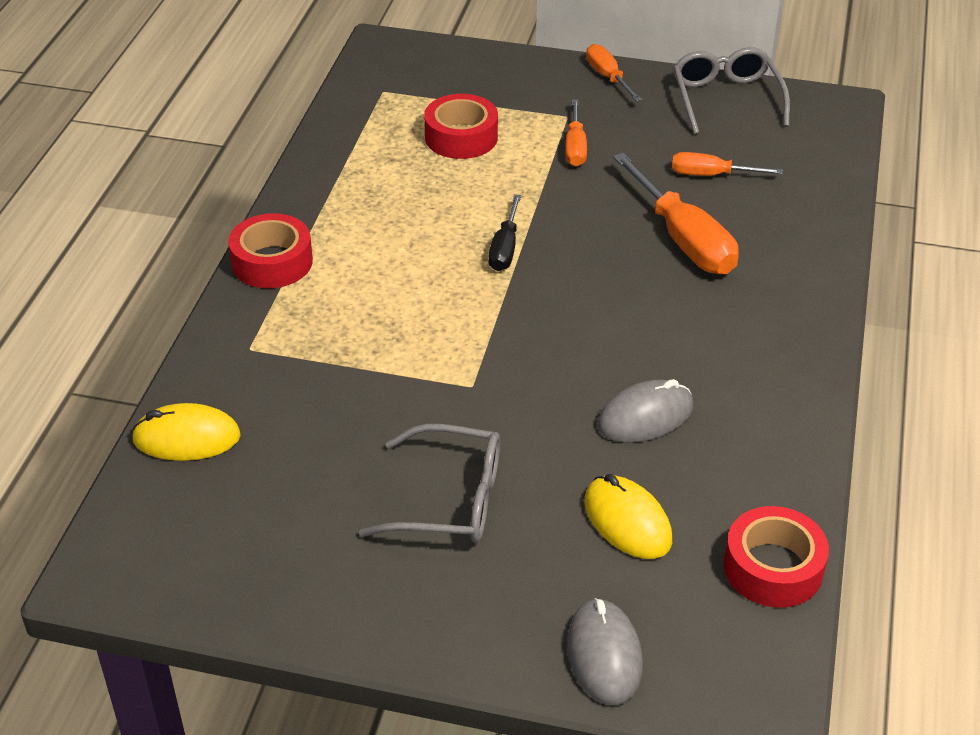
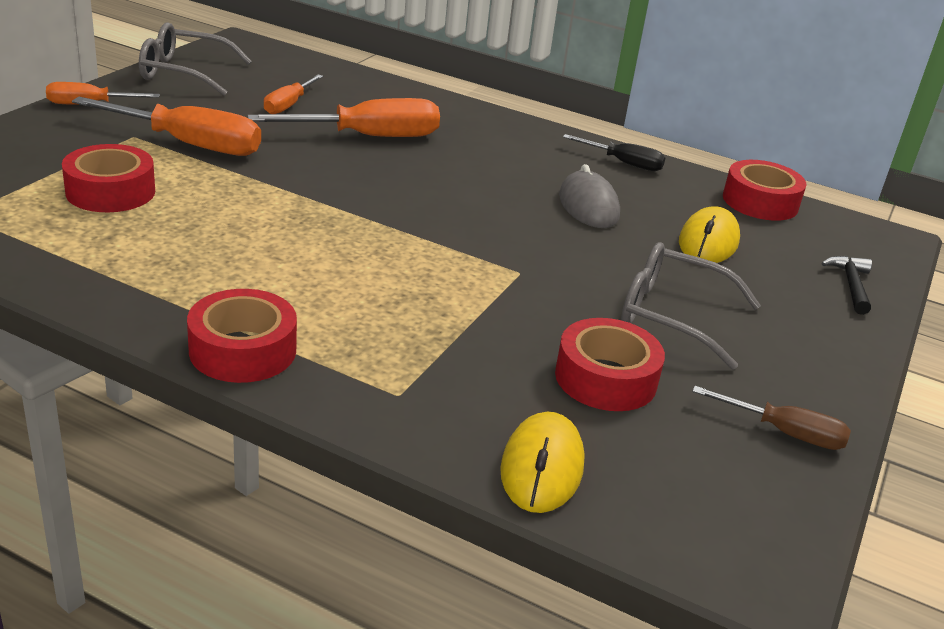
camera: 80 degrees left, 10 degrees down
grey glasses [359,424,500,543] -> grey glasses turned 90 degrees counterclockwise [621,242,761,370]
black screwdriver [488,194,521,271] -> black screwdriver moved to [563,134,665,171]
orange screwdriver [565,99,587,166] -> orange screwdriver [72,97,261,156], size x1.76
grey mouse [567,598,643,705] -> black hammer [822,256,872,315]
yellow mouse [584,474,672,559] -> yellow mouse turned 45 degrees counterclockwise [679,206,740,263]
none -> red tape [555,318,665,411]
none -> brown screwdriver [692,386,851,450]

